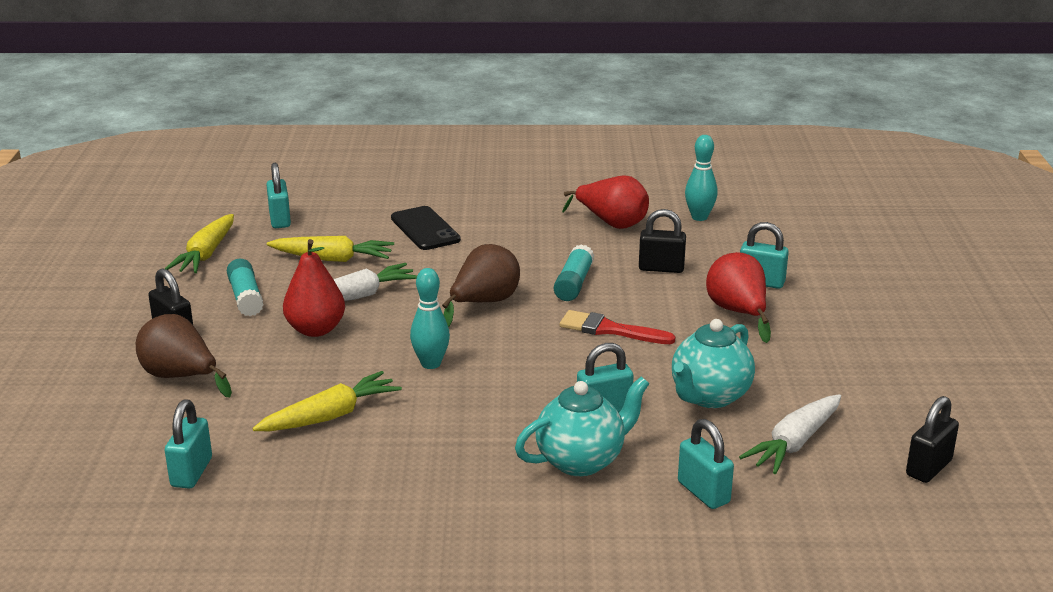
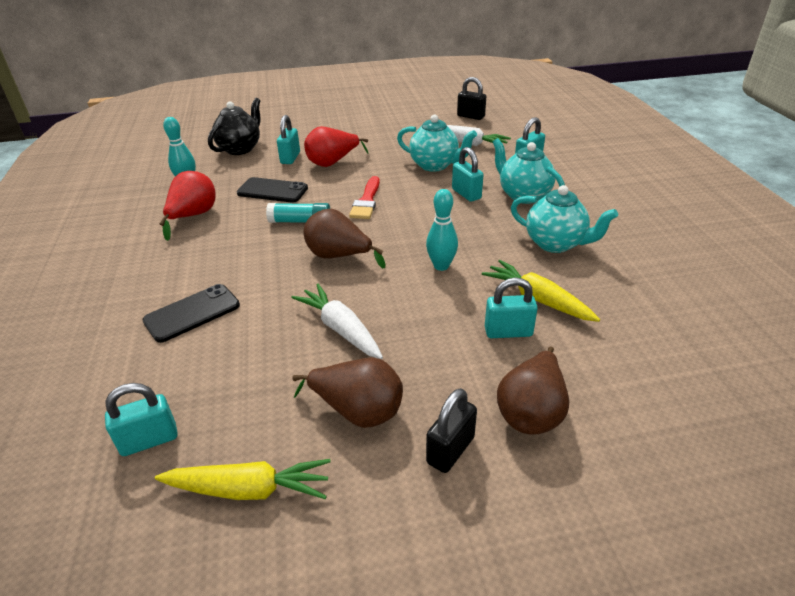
camera: 100 degrees left, 10 degrees up
turquoise padlock [165,399,212,489] -> turquoise padlock moved to [485,278,538,338]
turquoise glue stick [227,259,264,316] -> brown pear [292,357,403,428]
yellow carrot [267,236,394,262] -> none
red pear [283,239,345,337] -> none
black padlock [639,209,686,273] -> black phone [237,177,308,203]
none -> black teapot [208,98,261,155]
none -> turquoise teapot [511,185,618,253]

